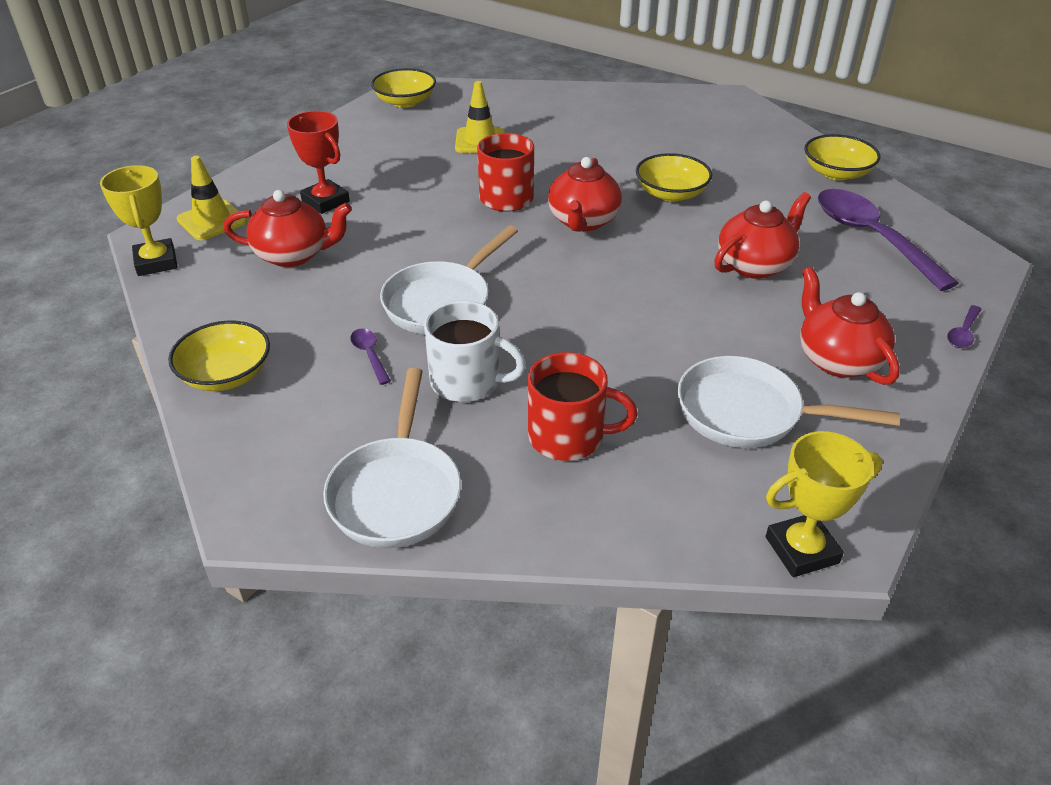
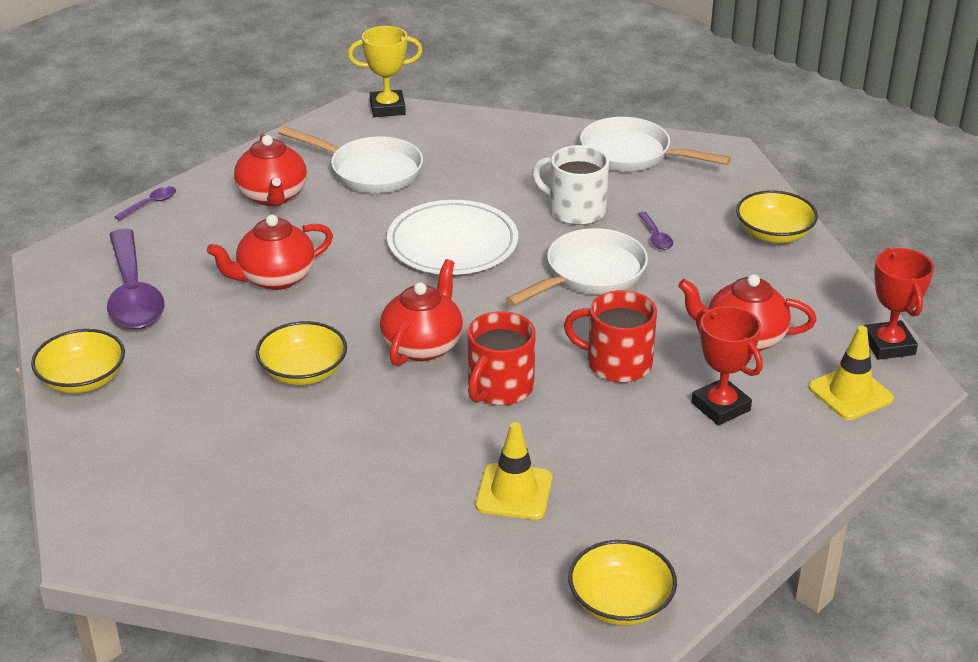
camera: 170 degrees left, 5 degrees down
yellow trophy [100,165,178,276] -> red trophy [864,248,934,360]
white pan [323,368,461,548] -> white pan turned 75 degrees counterclockwise [580,117,731,171]
red mug [528,352,638,461] -> red mug moved to [564,290,657,382]
none -> white plate [387,200,518,275]

